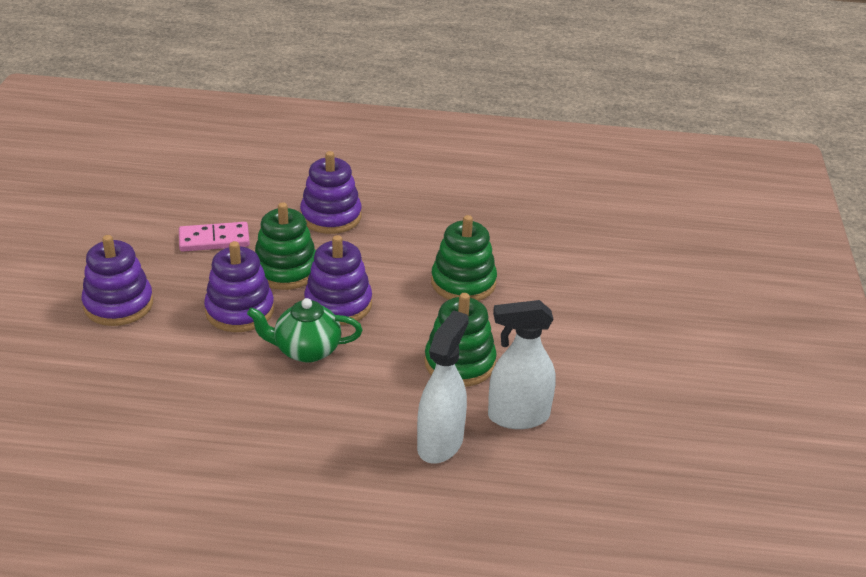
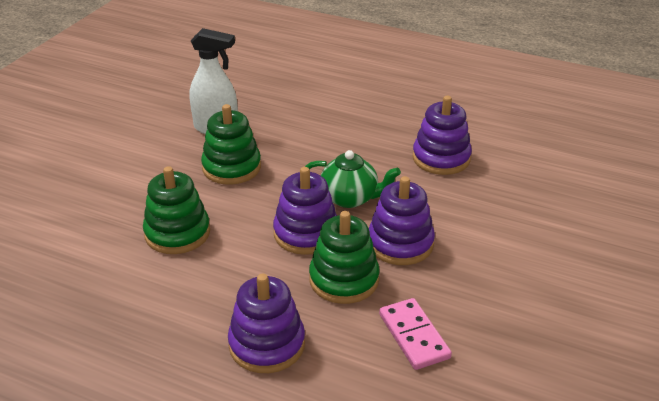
camera: 160 degrees left, 0 degrees up
purple stacking toy [82,235,153,326] -> purple stacking toy moved to [412,96,472,175]
pink domino [179,222,250,252] -> pink domino turned 60 degrees clockwise [379,298,452,370]
white spray bottle [417,310,469,464] -> none

